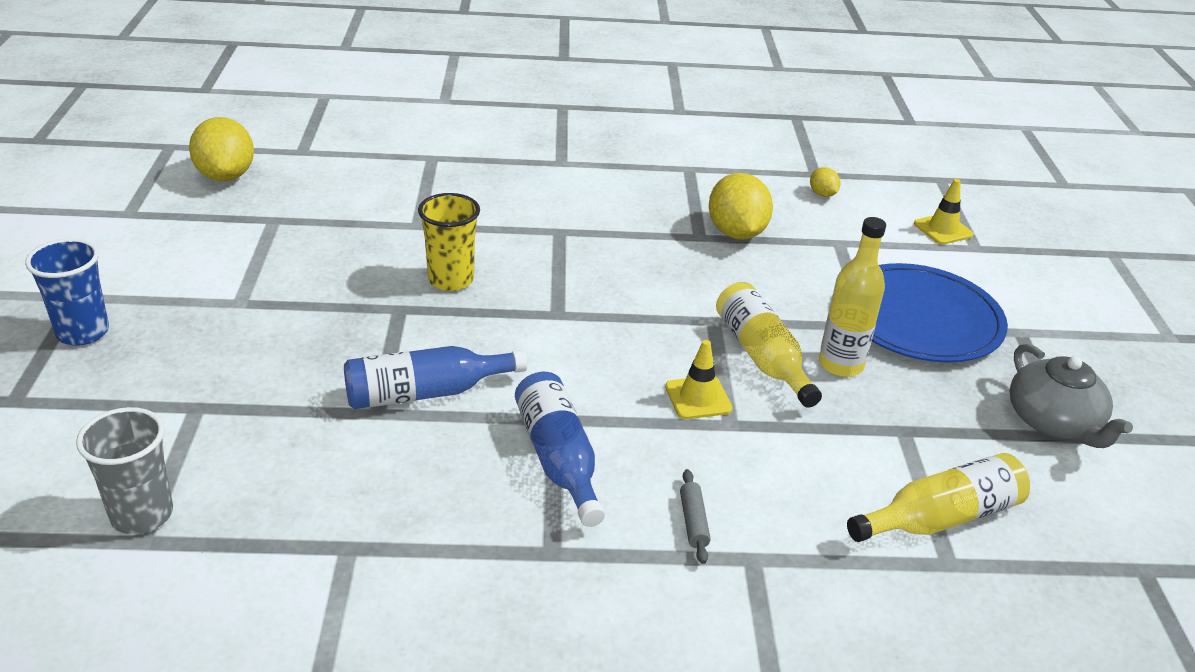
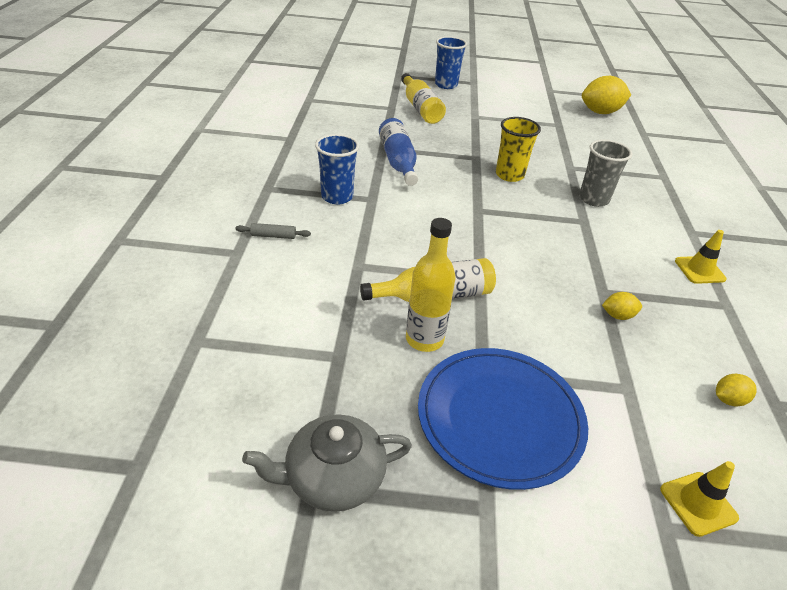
camera: 95 degrees right, 5 degrees up
grey cup [76,407,173,534] -> grey cup moved to [579,139,632,207]
blue bottle [515,372,605,527] -> blue cup [315,134,359,205]
yellow traffic cone [665,340,733,419] -> yellow traffic cone moved to [675,230,727,284]
yellow lemon [709,173,773,240] -> yellow lemon [602,292,642,320], size x0.48
yellow bottle [847,453,1030,542] -> yellow bottle moved to [401,73,446,124]

